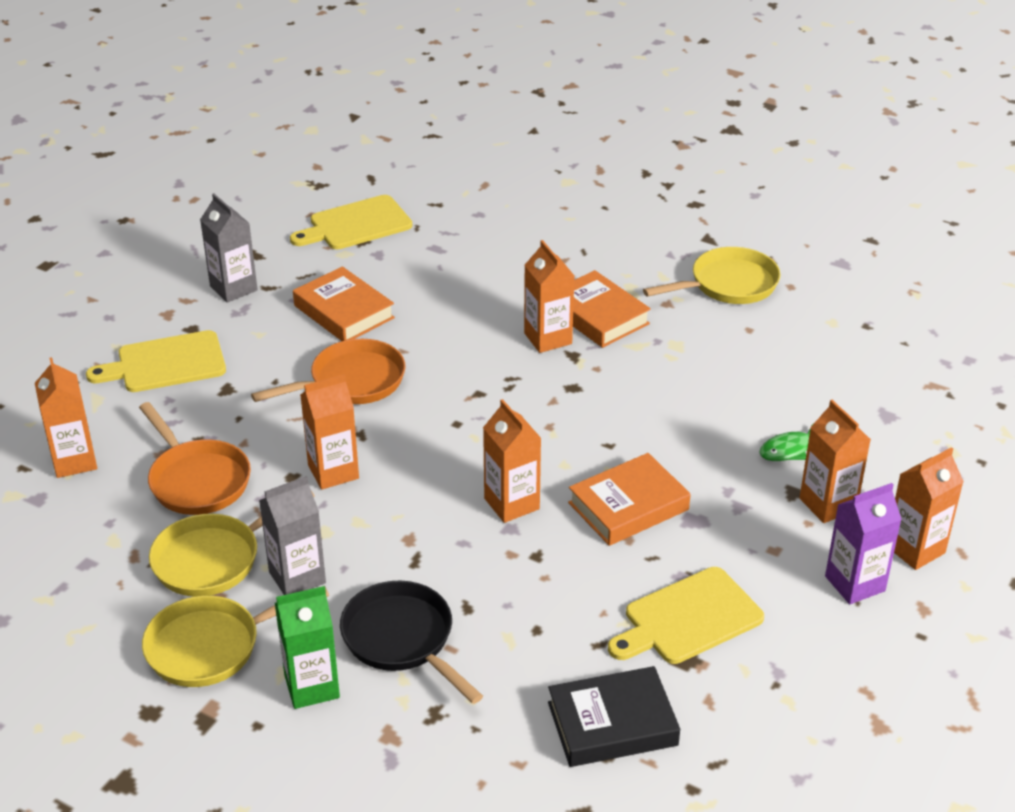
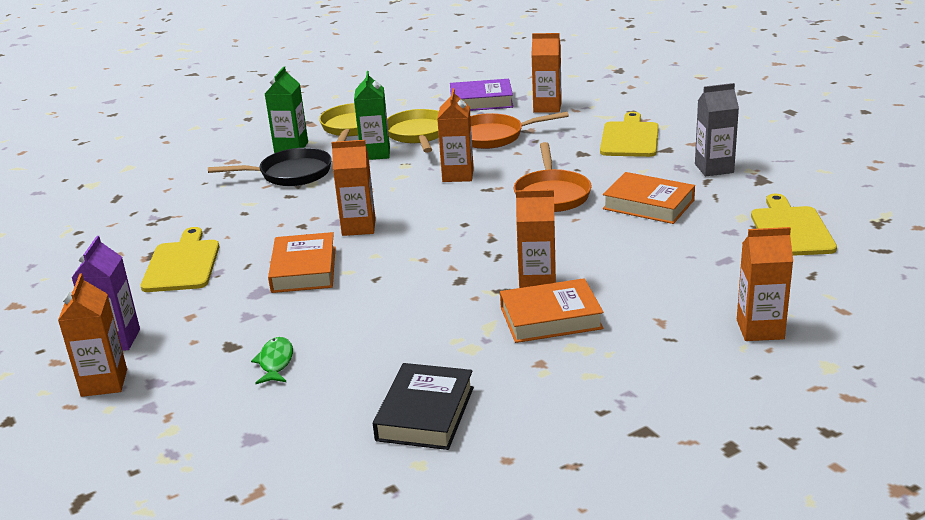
camera: 120 degrees right, 10 degrees down
grey carton [259,476,326,595] -> green carton [354,71,390,160]
orange book [293,266,395,341] -> orange book turned 45 degrees clockwise [603,172,695,224]
black book [548,666,680,767] -> black book moved to [373,363,474,450]
yellow pan [643,247,780,304] -> none
orange carton [800,400,871,523] -> orange carton moved to [737,227,793,341]
none -> purple book [450,79,513,111]

